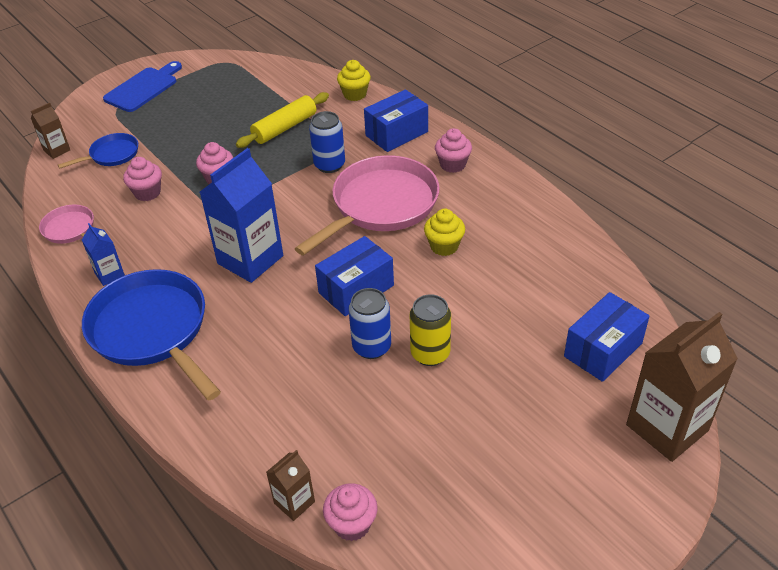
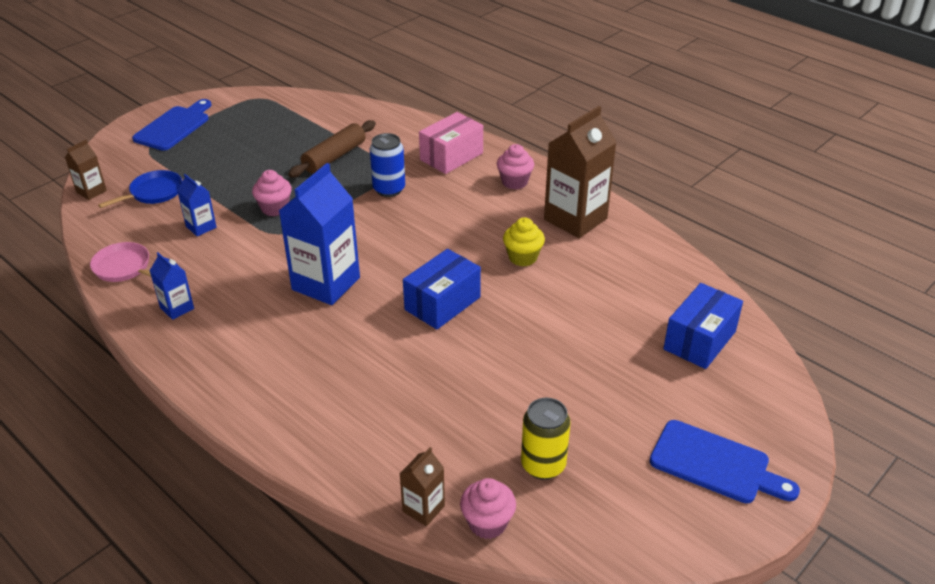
camera: 10 degrees left, 5 degrees down
blue pan [82,269,221,401] -> none
pink cupcake [123,157,162,201] -> blue carton [177,174,217,236]
yellow rolling pin [236,92,329,148] -> brown rolling pin [288,120,376,178]
pink pan [295,155,440,256] -> none
yellow cupcake [337,60,371,101] -> none
blue can [349,288,391,359] -> none
blue box [364,89,428,152] -> pink box [419,112,483,174]
yellow can [410,294,451,366] -> yellow can moved to [521,398,571,480]
brown carton [626,312,738,462] -> brown carton moved to [544,106,616,238]
none -> blue cutting board [650,420,800,503]

